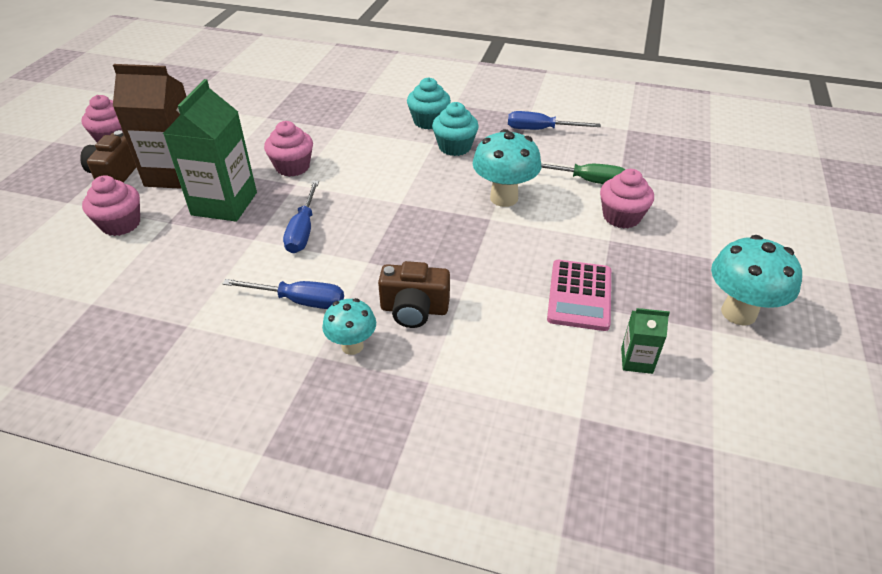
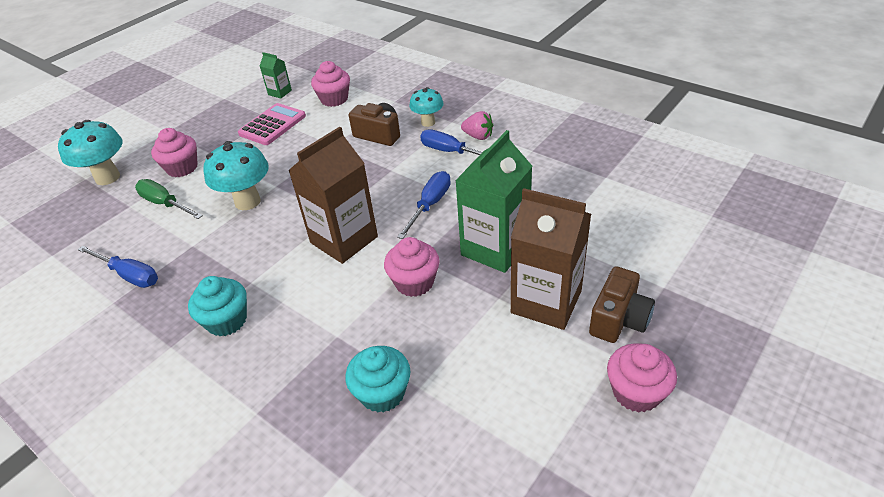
camera: 155 degrees left, 0 degrees up
pink cupcake [82,175,140,236] -> pink cupcake moved to [311,61,350,107]
turquoise cupcake [432,102,479,156] -> turquoise cupcake moved to [345,346,411,413]
turquoise mushroom [711,235,802,326] -> turquoise mushroom moved to [58,120,123,185]
none -> brown carton [288,127,378,264]
none -> pink strawberry [461,111,493,140]

